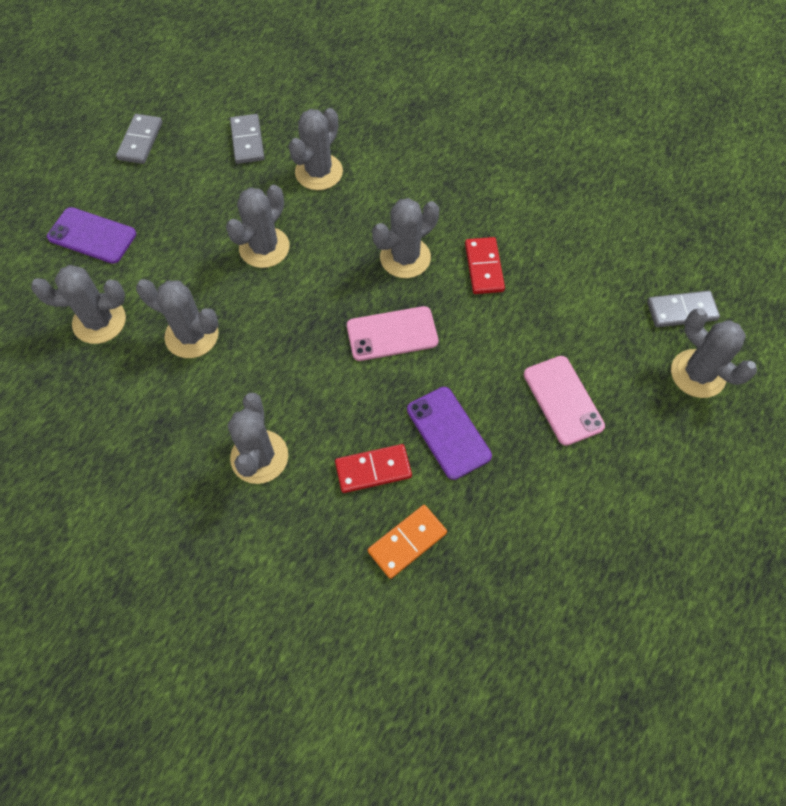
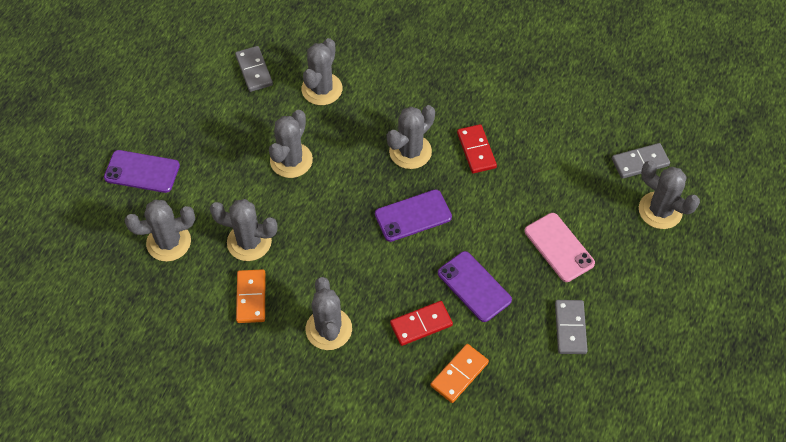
camera: 10 degrees left, 5 degrees down
grey domino [116,114,162,164] -> grey domino moved to [555,300,588,354]
pink phone [347,306,438,361] -> purple phone [375,189,452,242]
none -> orange domino [236,269,266,323]

